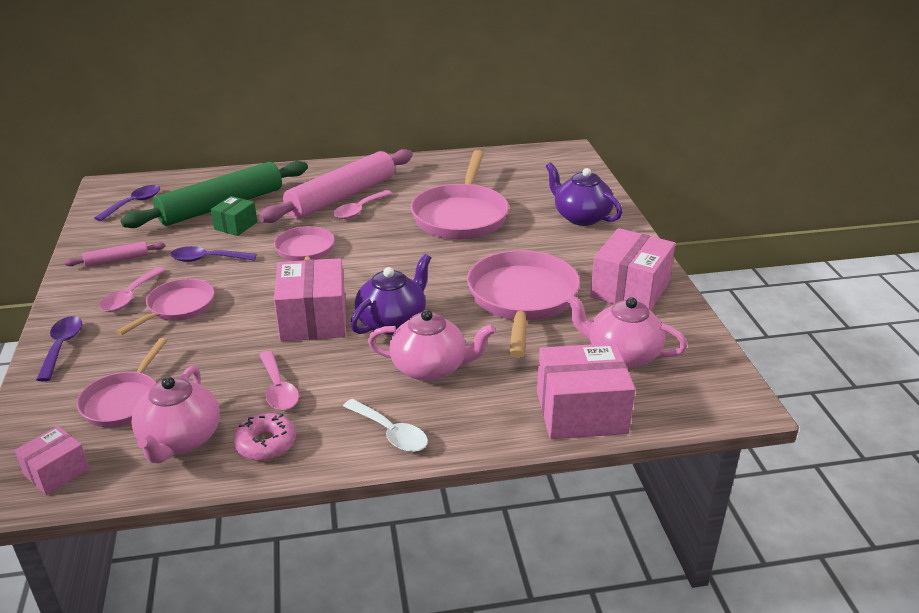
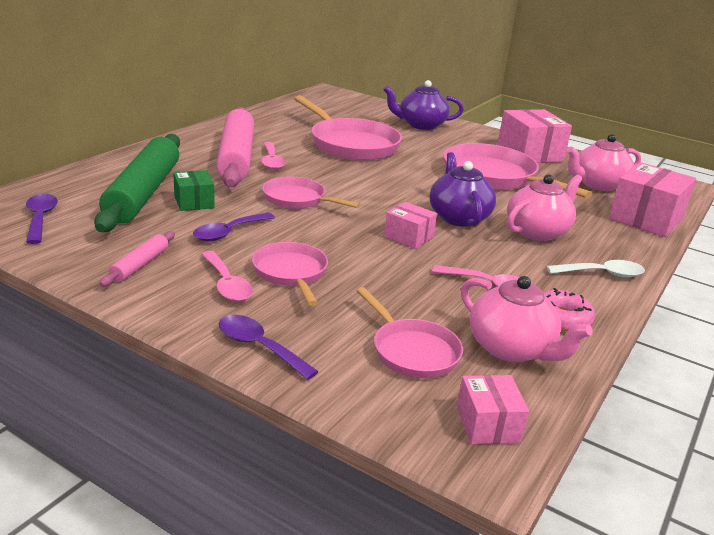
camera: 50 degrees left, 5 degrees down
pink box [274,258,346,342] -> pink box [384,202,437,249], size x0.55

